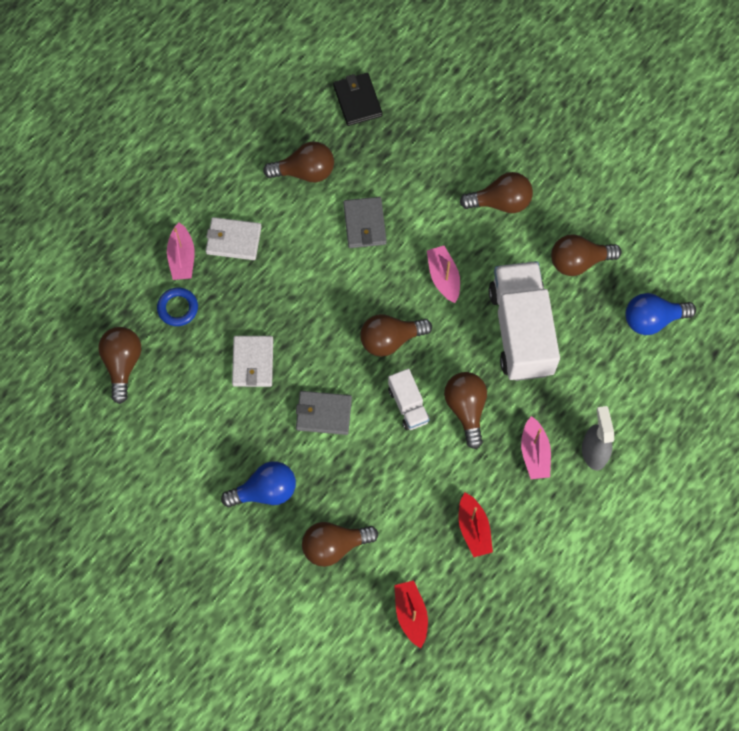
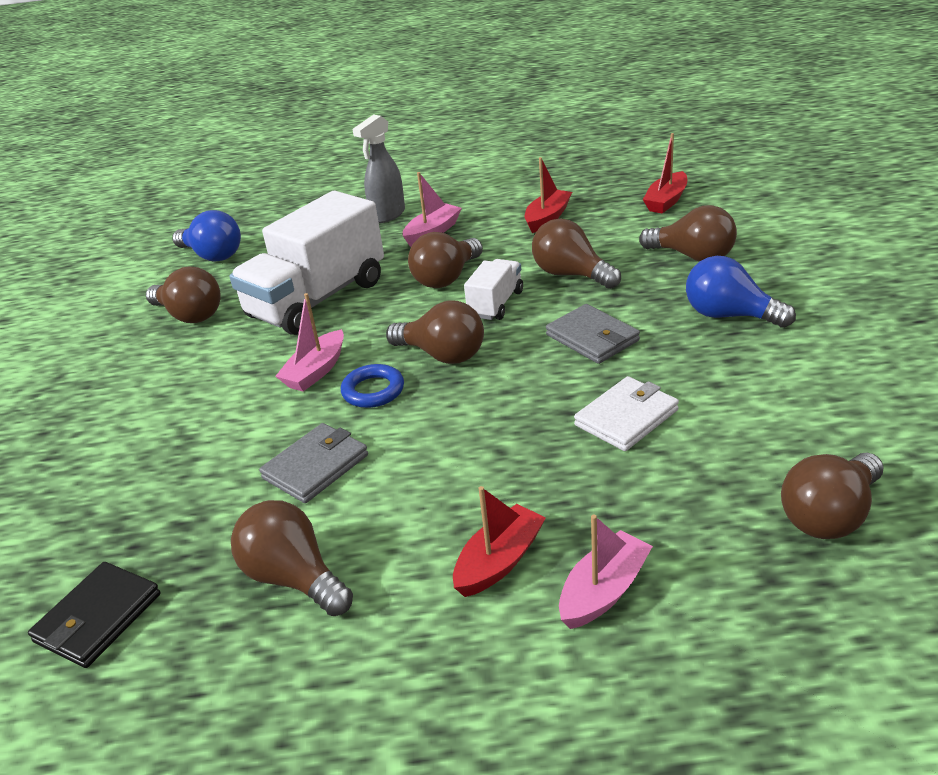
camera: 130 degrees left, 35 degrees down
blue ring [157,287,198,326] -> blue ring moved to [341,364,404,408]
white wallet [206,217,261,260] -> red boat [453,486,546,597]
brown light bulb [460,172,533,213] -> brown light bulb moved to [532,218,621,289]

